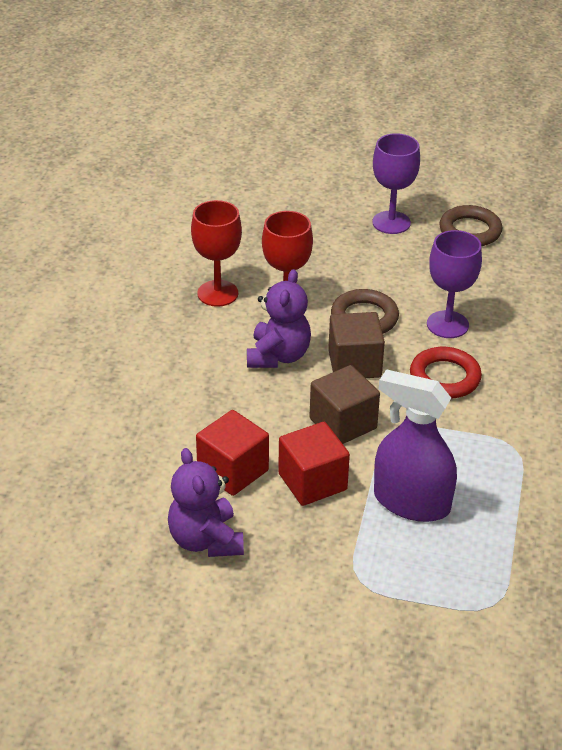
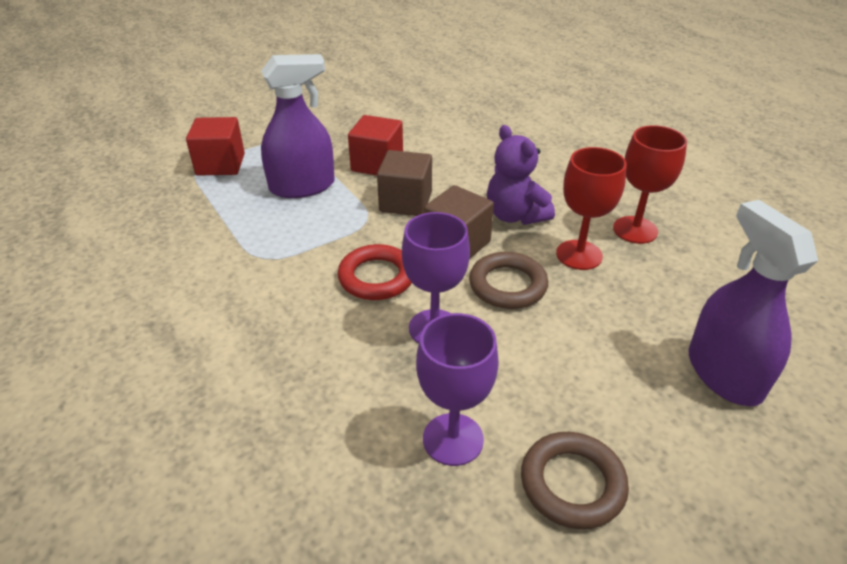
camera: 135 degrees right, 0 degrees up
purple teddy bear [168,448,244,557] -> none
red cube [196,410,269,496] -> red cube moved to [186,117,245,176]
purple goblet [372,133,420,234] -> purple goblet moved to [416,313,499,466]
none -> purple spray bottle [688,200,818,406]

